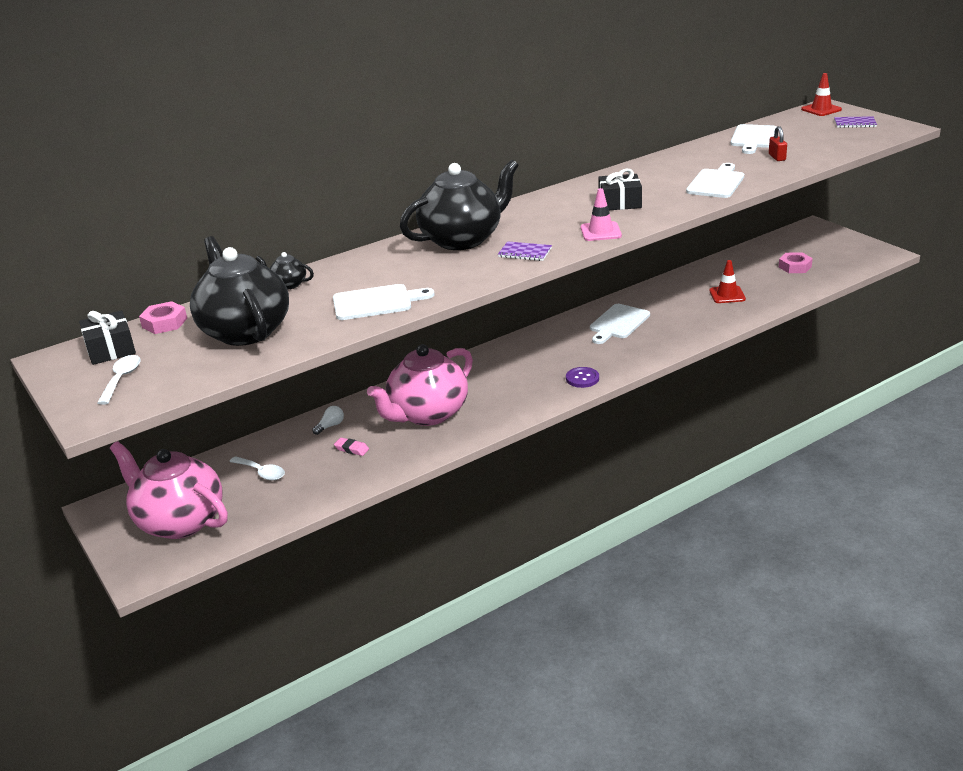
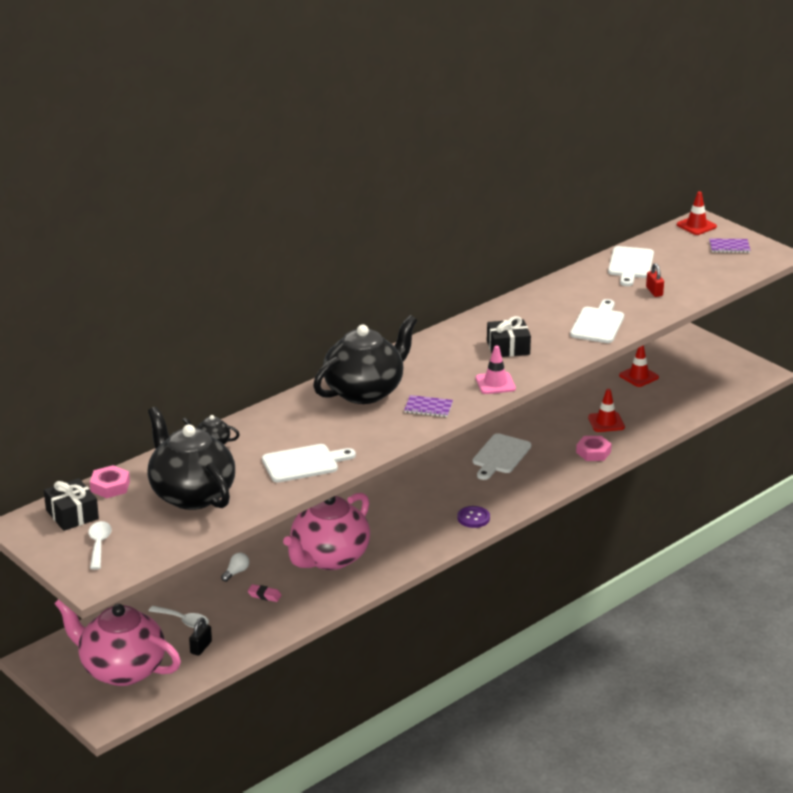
camera: 10 degrees left, 0 degrees up
pink nut [779,252,813,273] -> pink nut moved to [576,436,612,461]
none -> black padlock [189,617,212,656]
none -> red traffic cone [619,345,659,387]

